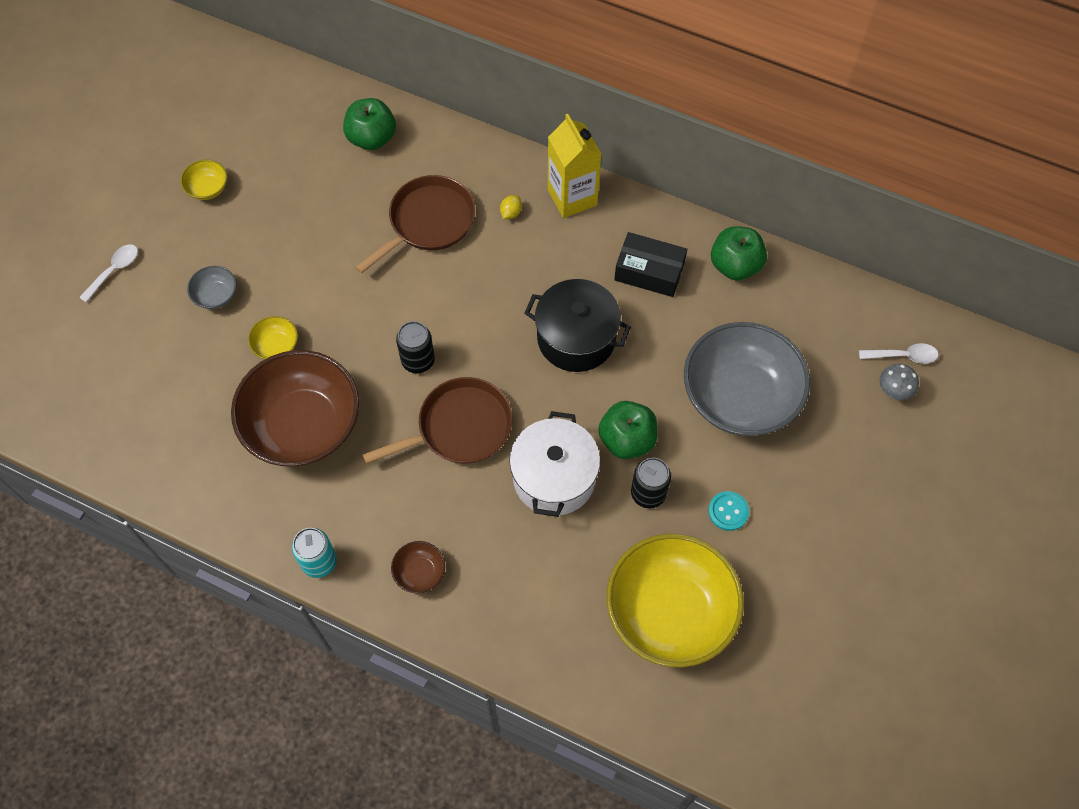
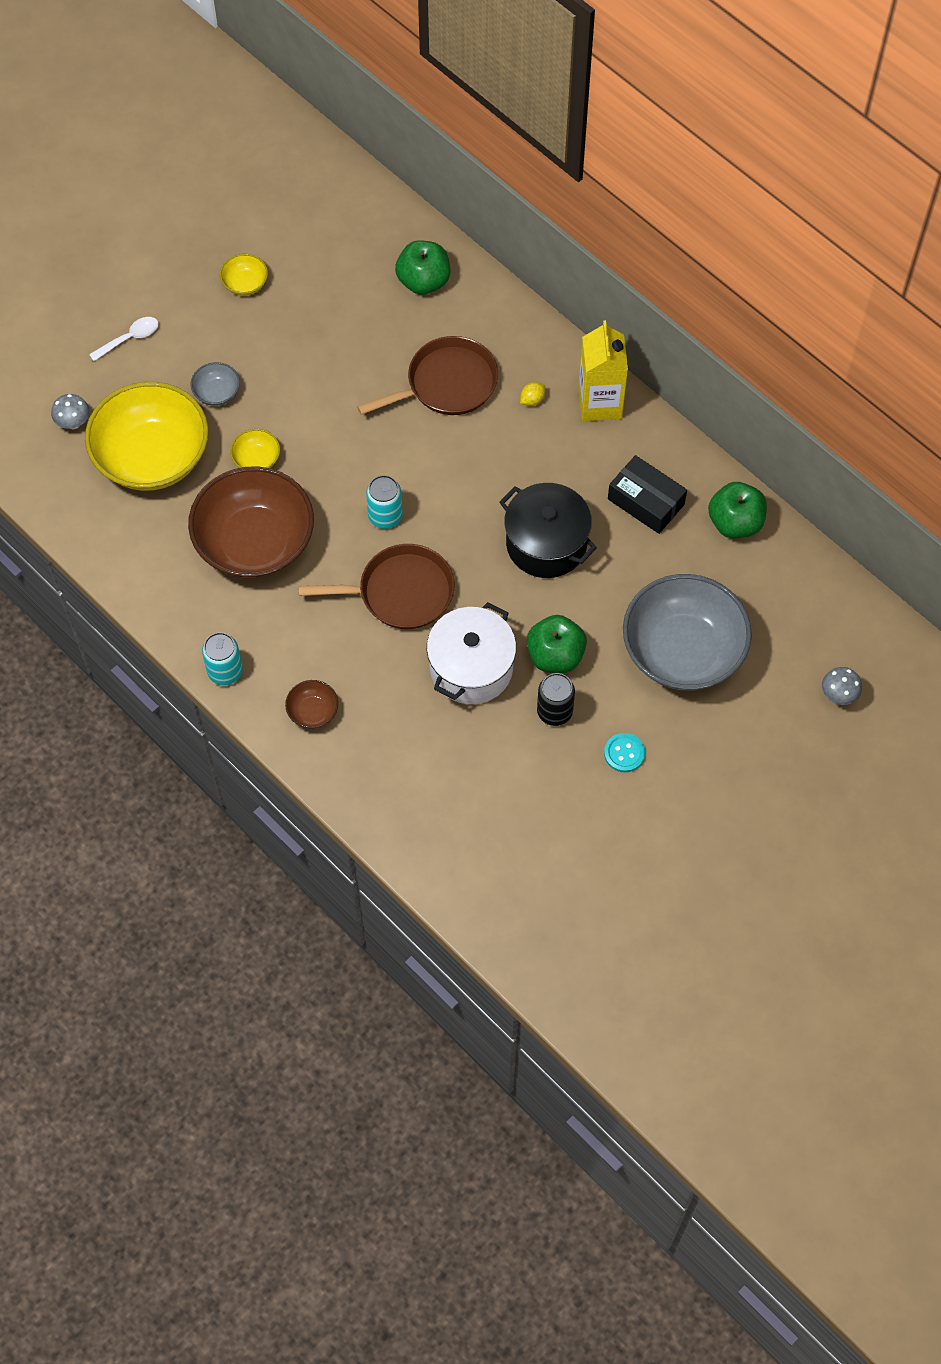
camera: 20 degrees right, 0 degrees up
black can [396,321,435,373] -> turquoise can [366,475,403,529]
yellow bowl [607,534,744,667] -> yellow bowl moved to [85,382,208,491]
white spoon [859,343,939,364] -> none
none -> grey mushroom [51,394,89,429]

